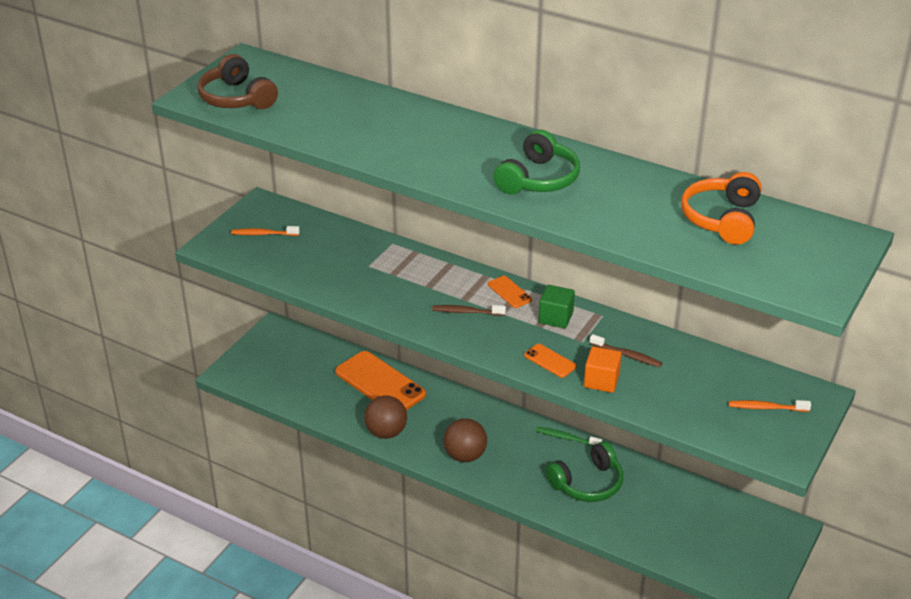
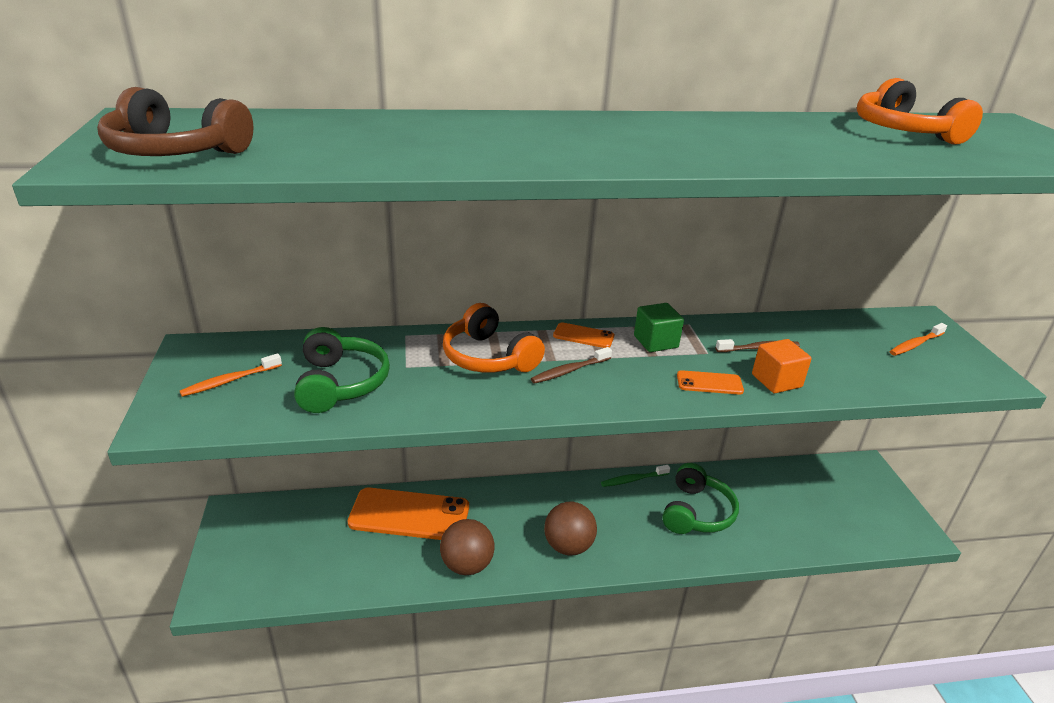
camera: 40 degrees left, 5 degrees down
green headphones [493,130,580,194] -> green headphones moved to [294,327,390,413]
none -> orange headphones [443,303,545,373]

